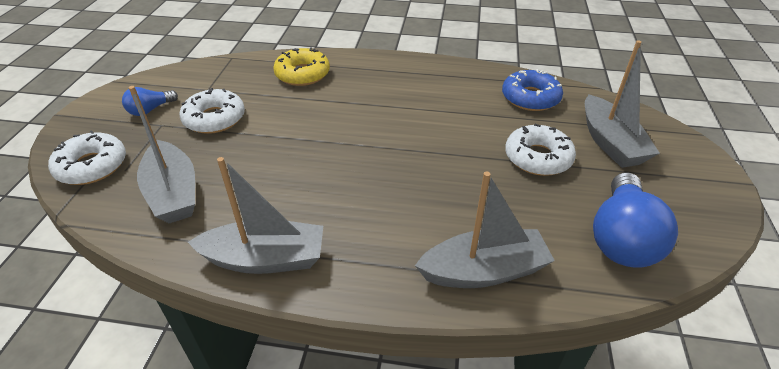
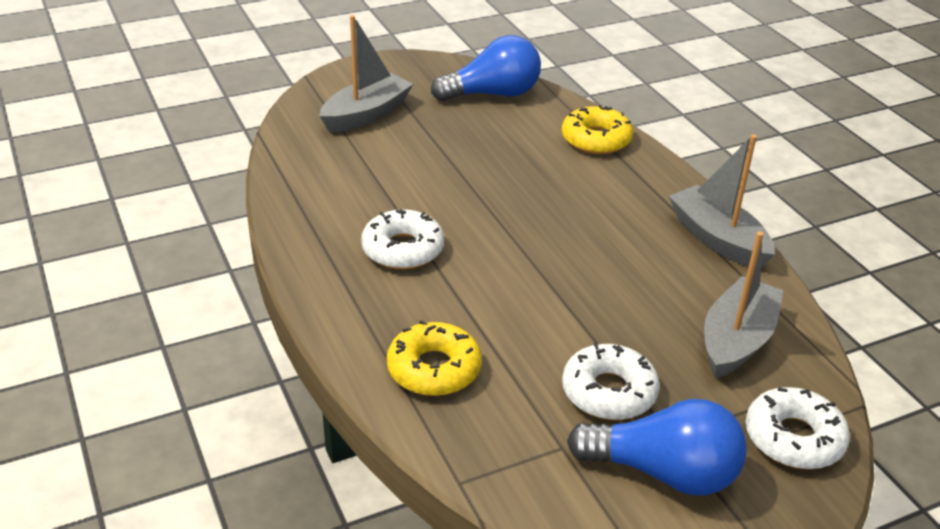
camera: 125 degrees left, 5 degrees down
blue light bulb [122,87,178,116] -> blue light bulb [567,399,747,495], size x1.93
grey boat [415,171,555,288] -> yellow donut [562,105,633,154]
blue donut [502,69,563,111] -> none
white donut [505,124,576,176] -> white donut moved to [361,209,444,269]

